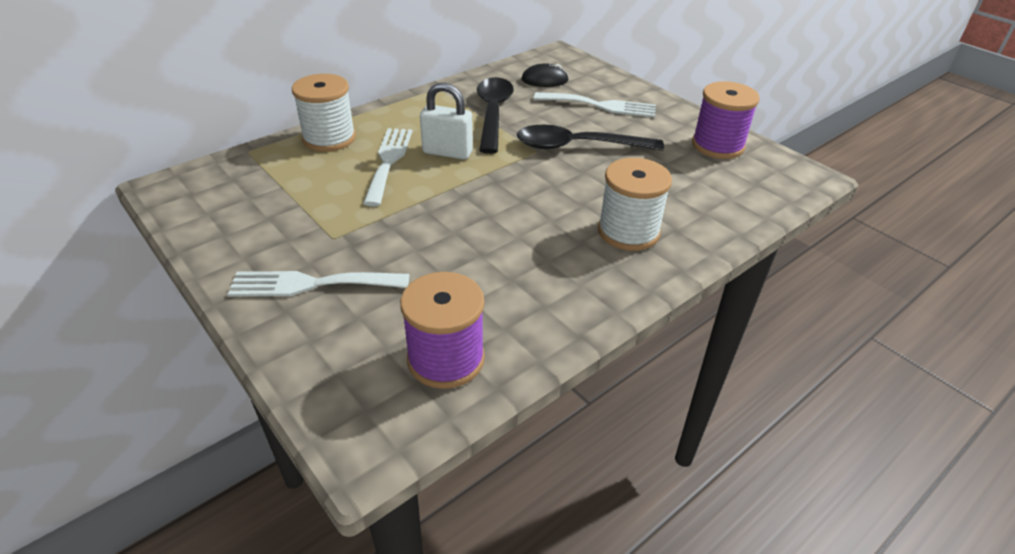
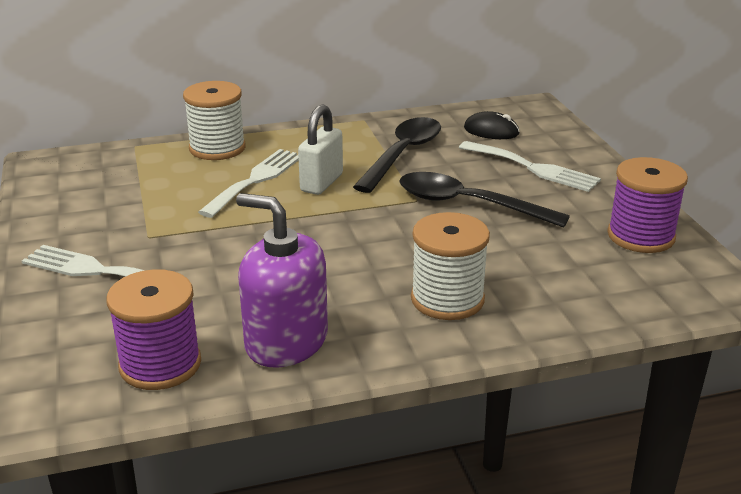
camera: 25 degrees right, 10 degrees down
white padlock [420,83,473,160] -> white padlock turned 75 degrees clockwise [298,104,343,195]
none -> purple soap dispenser [236,193,328,368]

